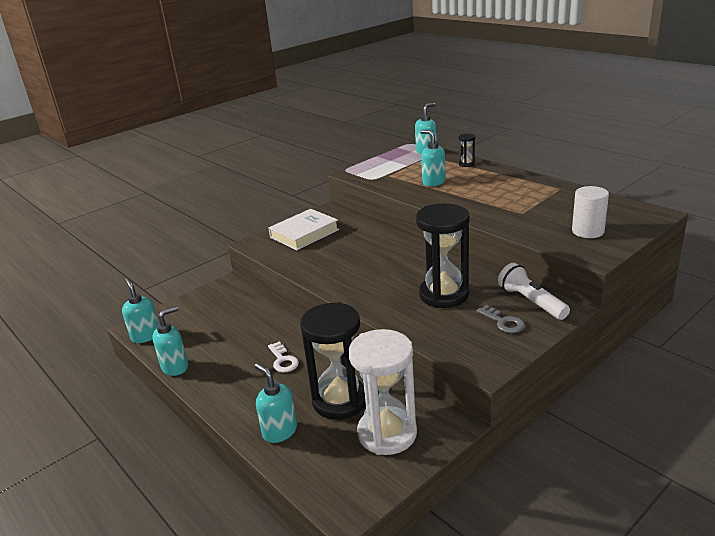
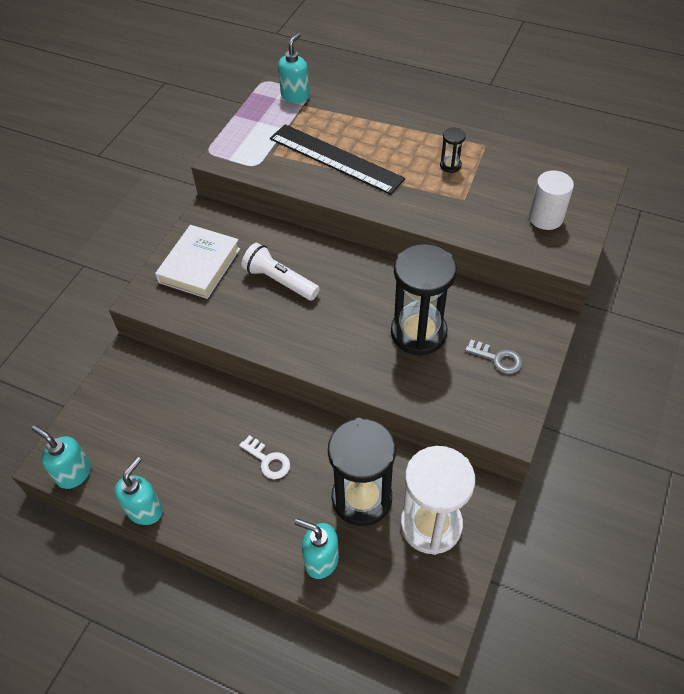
camera: 25 degrees left, 25 degrees up
turquoise soap dispenser [420,130,445,186] -> black ruler [270,124,405,195]
black hourglass [459,134,475,167] -> black hourglass moved to [440,127,466,173]
white flashlight [498,263,570,320] -> white flashlight moved to [242,243,320,300]

